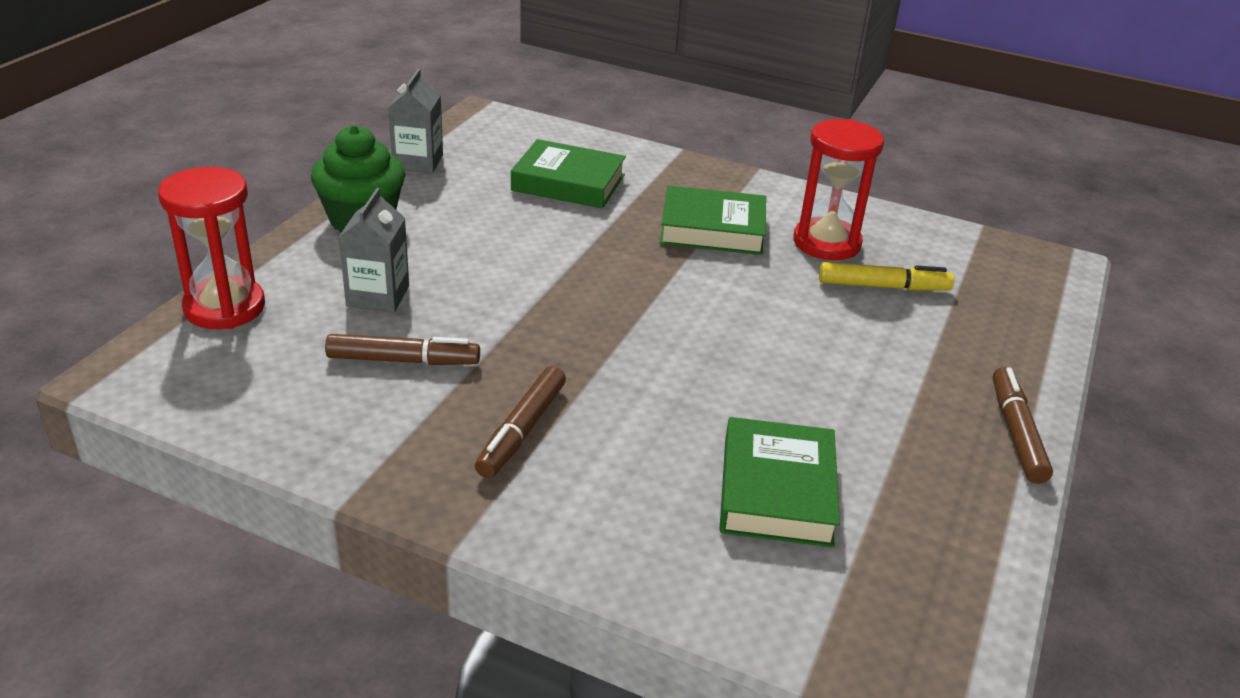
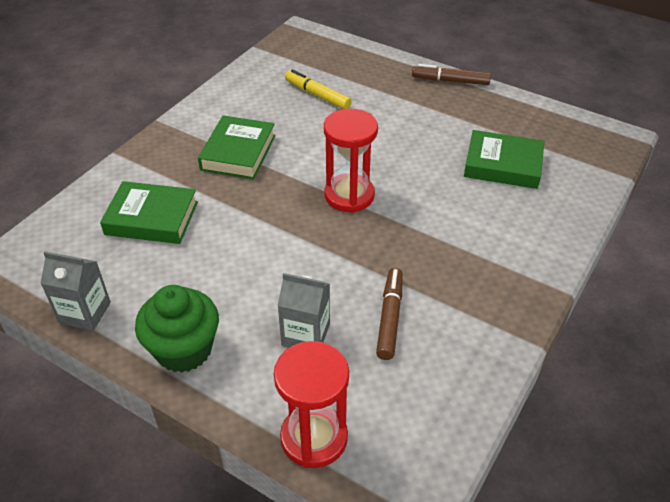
camera: 80 degrees left, 10 degrees up
brown marker [475,366,566,478] -> none
green book [511,139,626,209] -> green book turned 75 degrees clockwise [100,181,198,244]
red hourglass [793,119,884,260] -> red hourglass moved to [324,109,378,213]
yellow marker [819,262,954,291] -> yellow marker turned 60 degrees counterclockwise [285,69,352,109]

